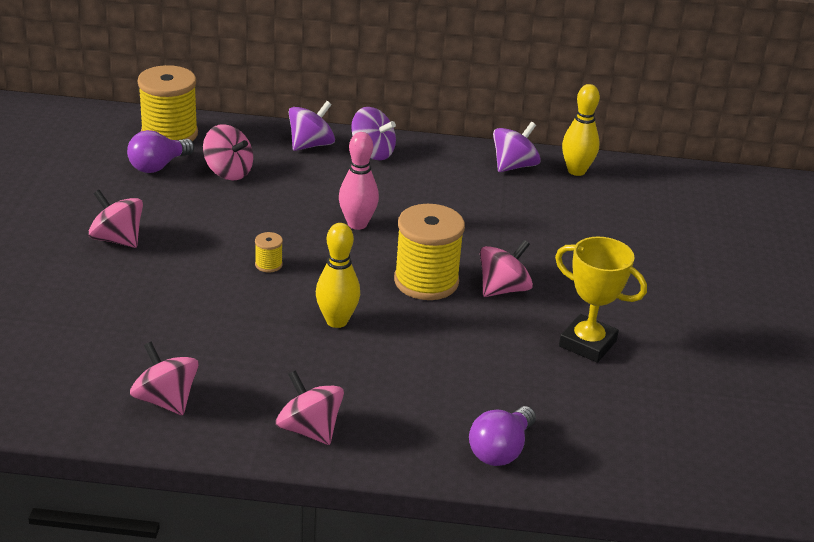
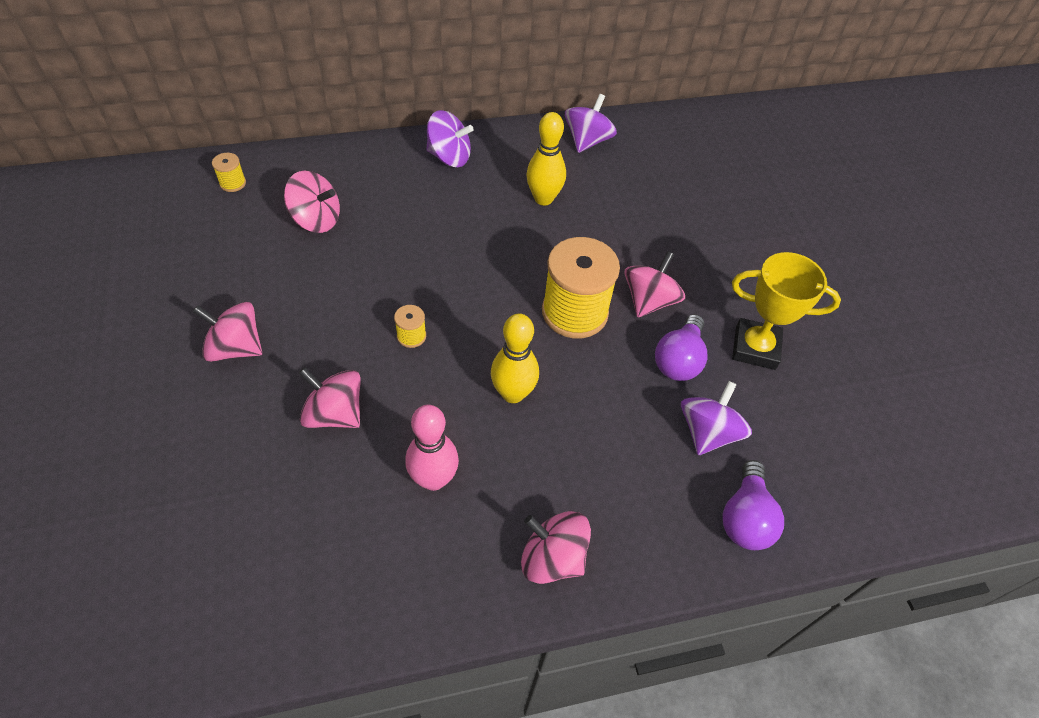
camera: 20 degrees left, 20 degrees up
purple light bulb [127,130,194,173] -> purple light bulb moved to [655,314,707,381]
pink spinning top [130,342,199,415] -> pink spinning top moved to [299,367,360,428]
yellow spool [138,65,198,141] -> yellow spool [212,153,246,192], size x0.42
purple spinning top [289,101,335,151] -> purple spinning top moved to [681,381,752,455]
pink bowling pin [339,132,379,230] -> pink bowling pin moved to [405,405,459,491]
yellow bowling pin [562,84,600,176] -> yellow bowling pin moved to [526,112,566,205]

